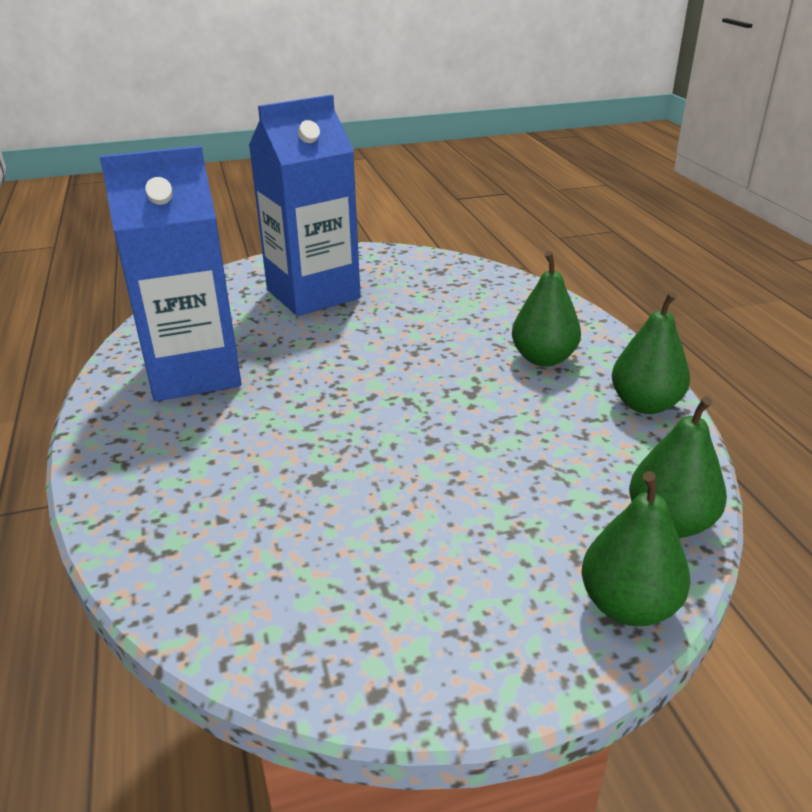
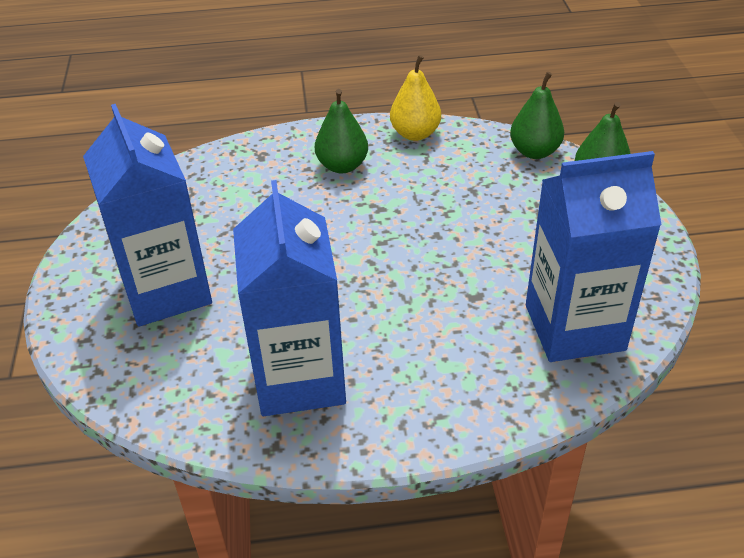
camera: 80 degrees left, 10 degrees up
green pear [612,291,690,414] -> yellow pear [390,55,441,141]
none -> blue carton [526,151,662,362]

